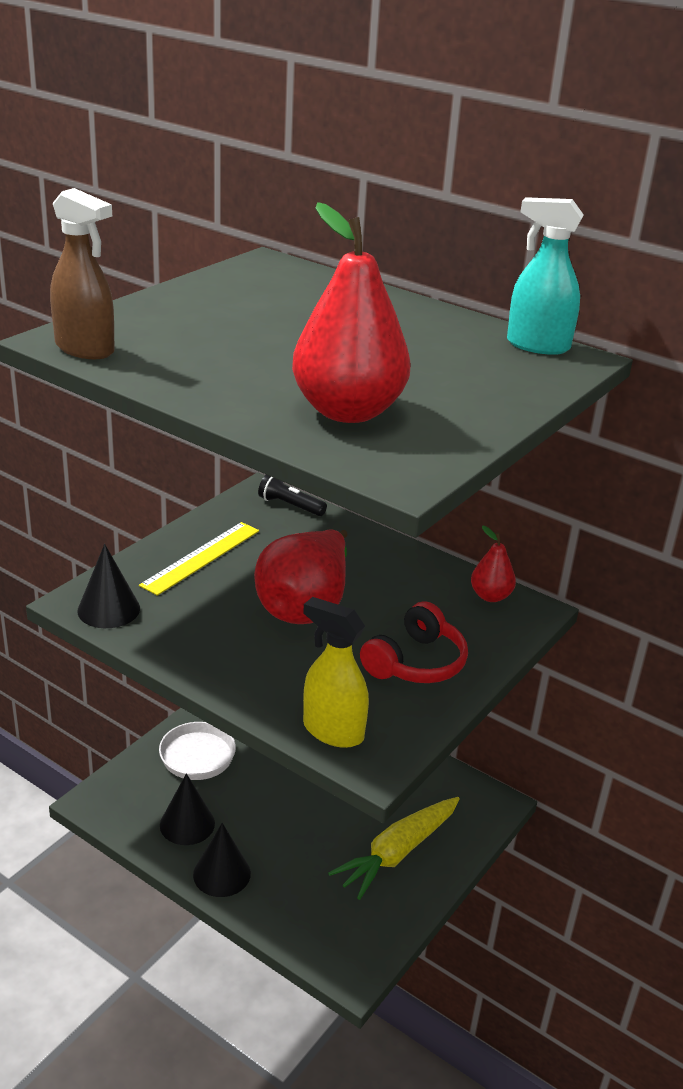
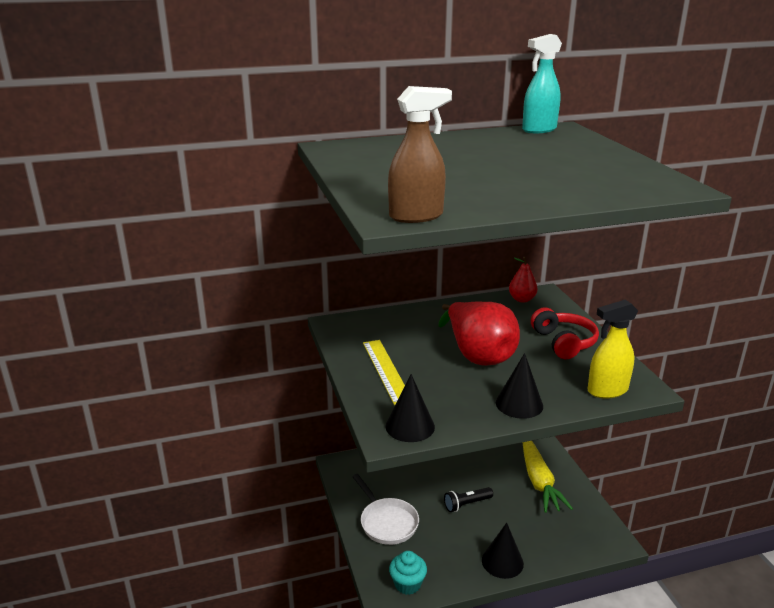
camera: 50 degrees left, 5 degrees down
black cone [160,773,215,845] -> black cone moved to [496,353,543,419]
black flashlight [258,475,327,516] -> black flashlight moved to [444,487,493,512]
red pear [292,202,411,423] -> none
none -> turquoise cupcake [389,551,427,595]

